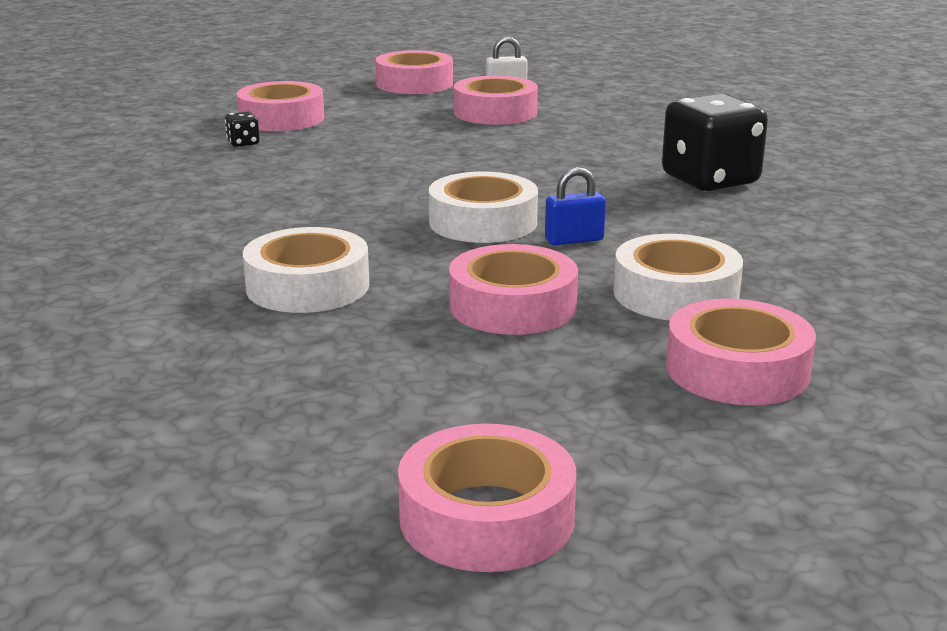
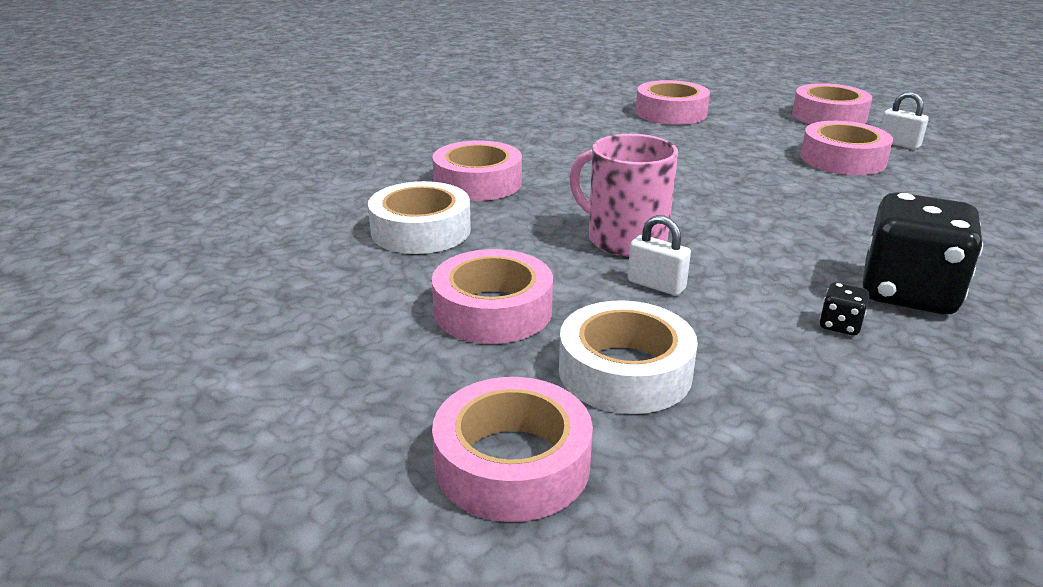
camera: 50 degrees right, 5 degrees up
black dice [225,112,259,147] -> black dice moved to [819,283,869,335]
pink tape [398,424,576,572] -> pink tape moved to [432,140,522,201]
white tape [429,172,538,243] -> pink mug [569,134,678,257]
blue padlock [545,167,606,245] -> white padlock [628,215,691,296]

